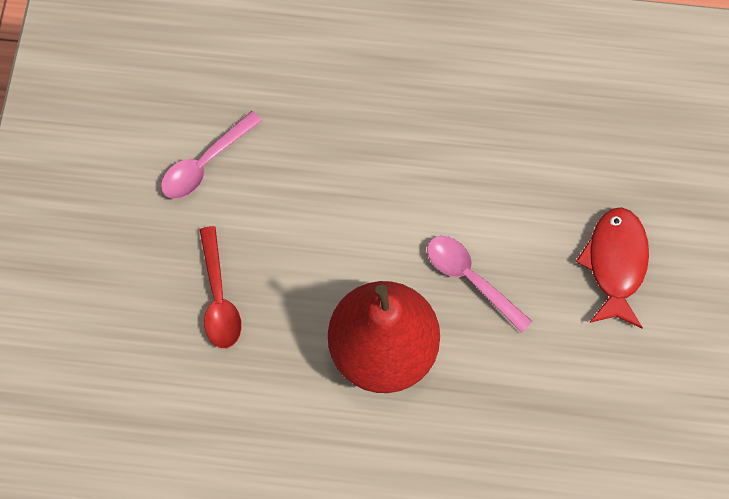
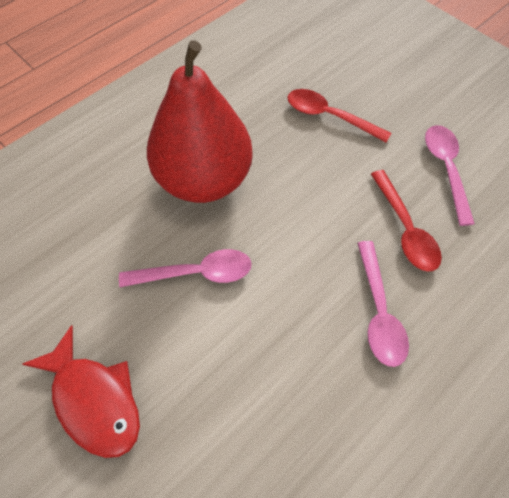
camera: 130 degrees right, 10 degrees down
none -> pink spoon [357,241,409,367]
none -> red spoon [371,170,442,272]

